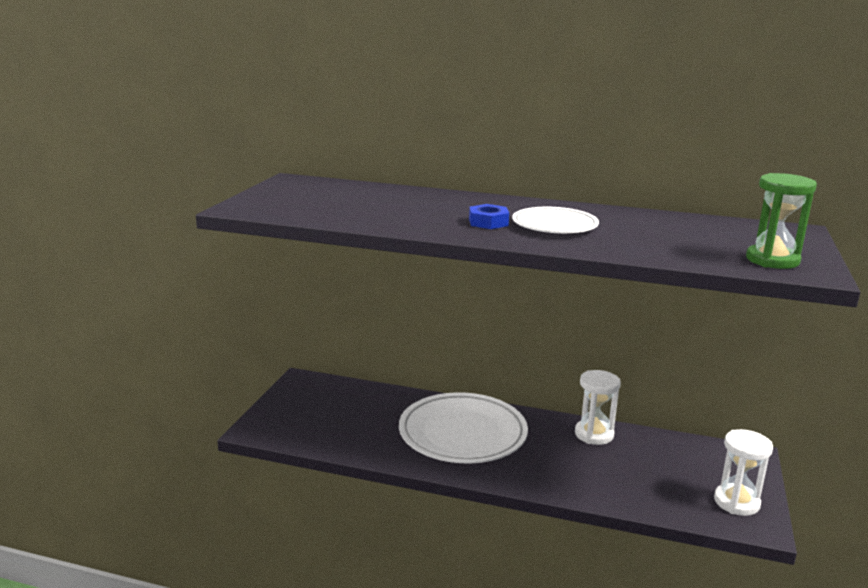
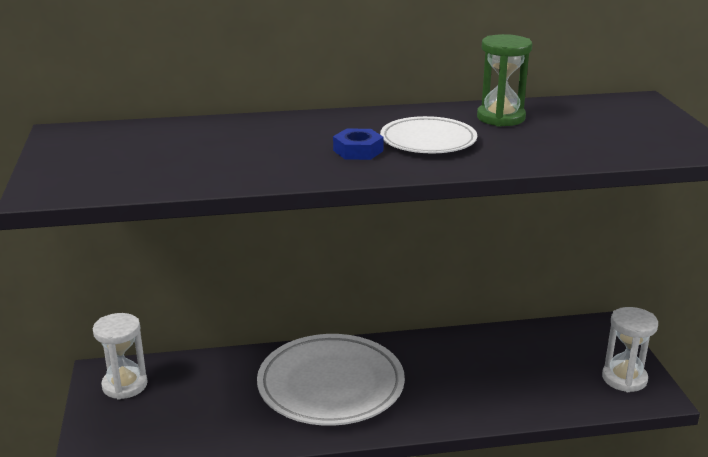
camera: 25 degrees left, 5 degrees up
white hourglass [575,370,621,445] -> white hourglass moved to [93,313,148,399]
green hourglass [746,173,817,269] -> green hourglass moved to [477,34,532,127]

